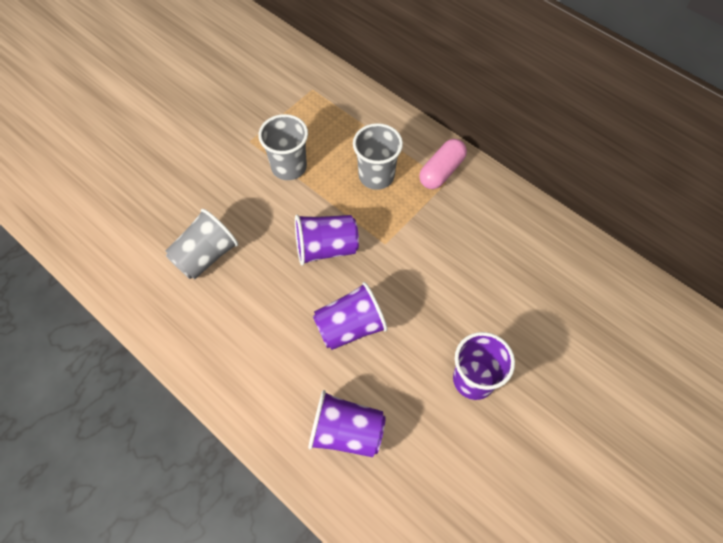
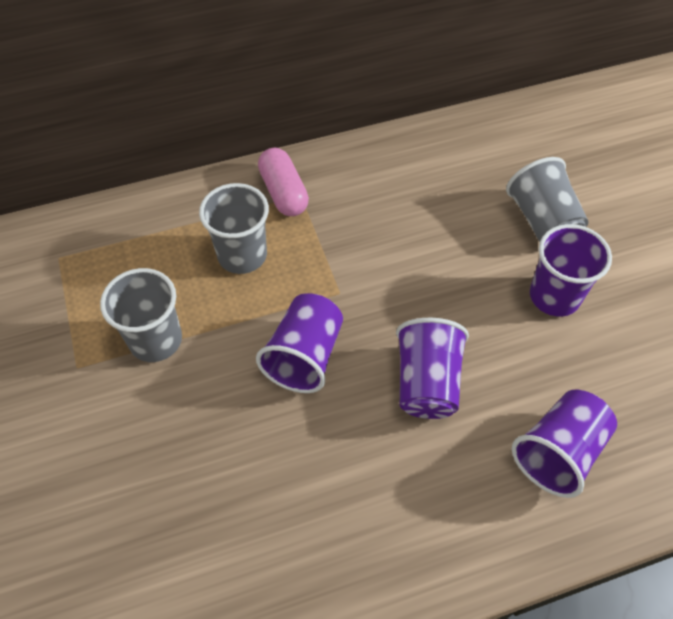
camera: 60 degrees left, 5 degrees down
grey cup [165,209,239,279] -> grey cup moved to [506,157,588,242]

